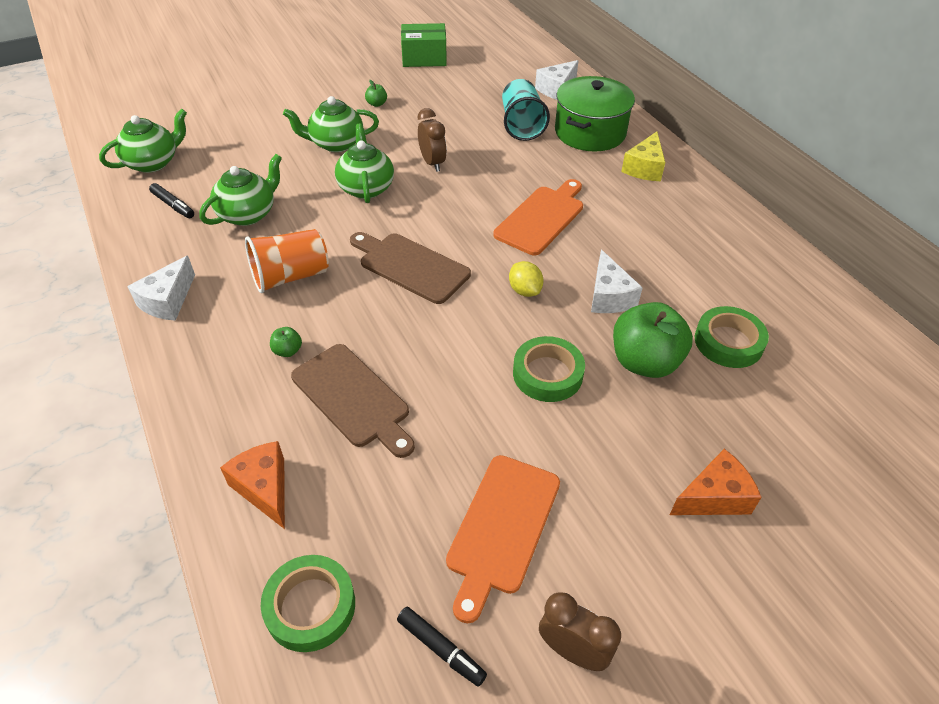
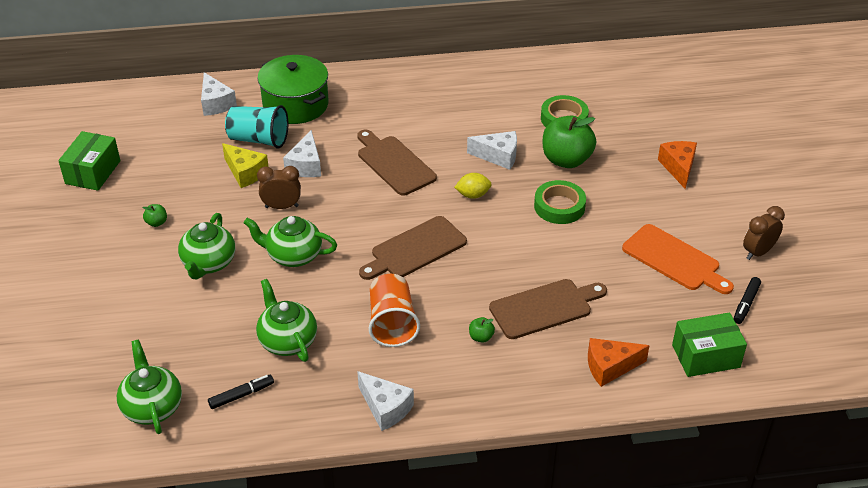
camera: 70 degrees left, 5 degrees down
green tape [261,555,355,652] -> green box [672,313,747,377]
black marker [397,607,487,687] -> black marker turned 150 degrees clockwise [733,277,761,324]
orange cutting board [493,179,583,256] -> brown cutting board [357,129,437,196]
yellow cheese [621,132,665,181] -> yellow cheese moved to [222,143,269,188]
none -> white cheese [283,130,321,177]

